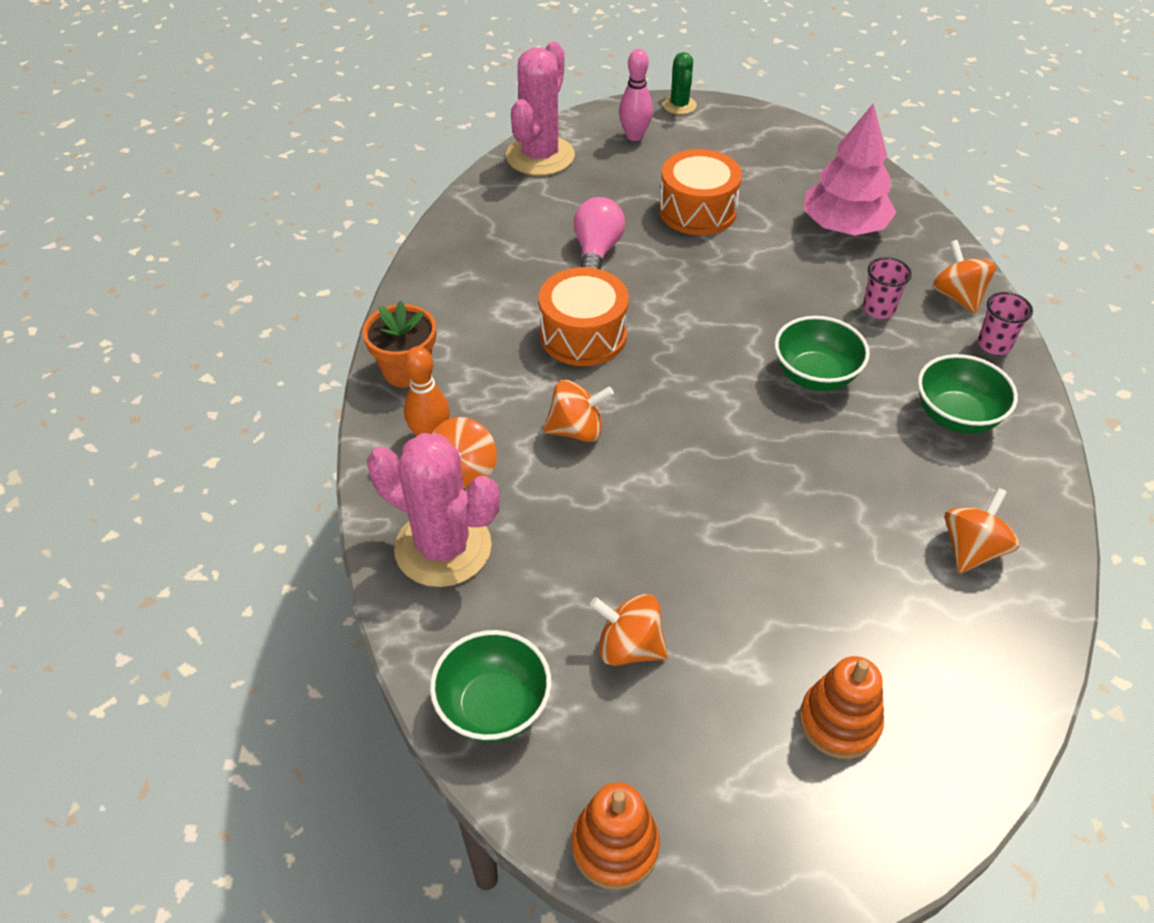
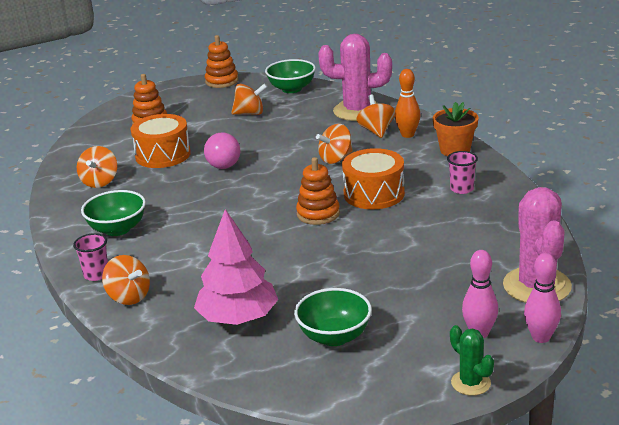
camera: 155 degrees right, 20 degrees down
pink light bulb [574,197,625,269] -> pink light bulb moved to [204,132,240,169]
orange drum [659,149,742,235] -> orange drum moved to [131,114,191,168]
green bowl [774,316,870,391] -> green bowl moved to [294,288,372,346]
pink cup [863,257,912,319] -> pink cup moved to [447,151,478,194]
none -> orange stacking toy [296,157,340,225]
none -> pink bowling pin [524,253,561,343]

